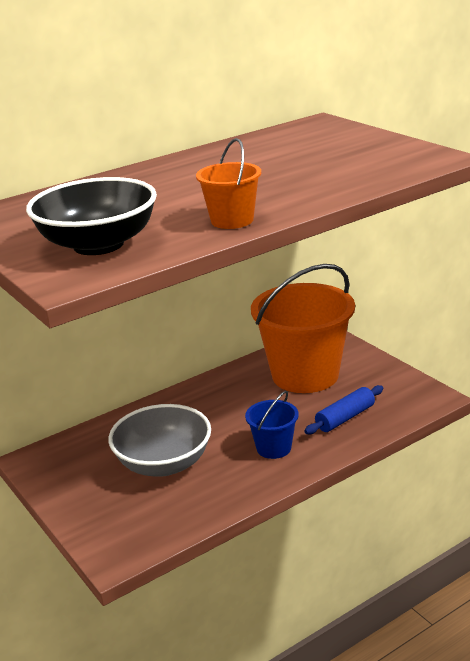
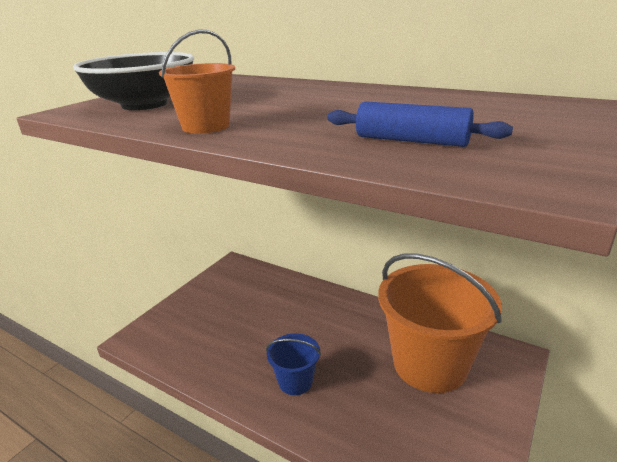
camera: 65 degrees right, 0 degrees up
grey bowl [108,404,211,476] -> none
blue rolling pin [304,385,384,434] -> blue rolling pin moved to [327,101,513,147]

